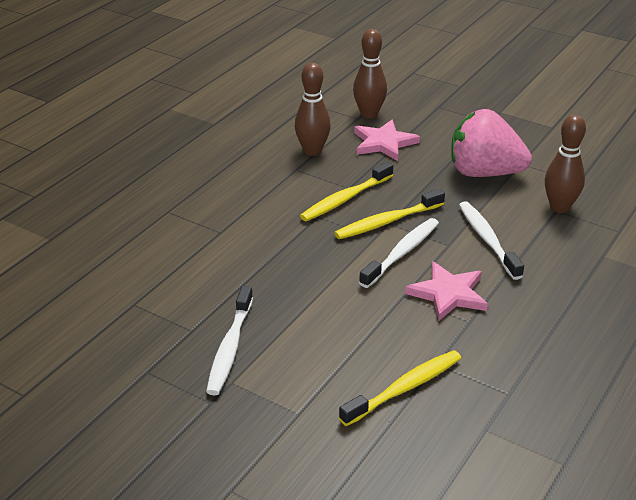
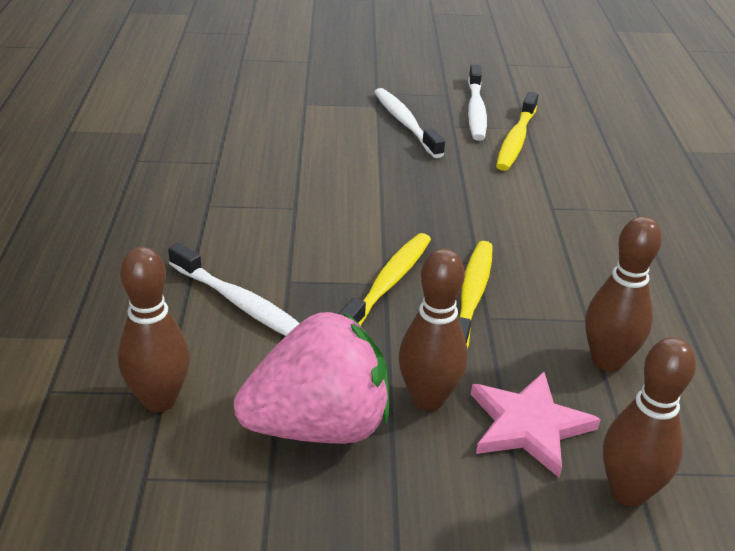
camera: 145 degrees right, 0 degrees up
yellow toothbrush [339,350,461,426] -> yellow toothbrush moved to [496,92,538,171]
white toothbrush [359,218,439,288] -> white toothbrush moved to [468,64,487,141]
pink star [405,261,488,321] -> none
none -> brown bowling pin [399,249,468,411]

